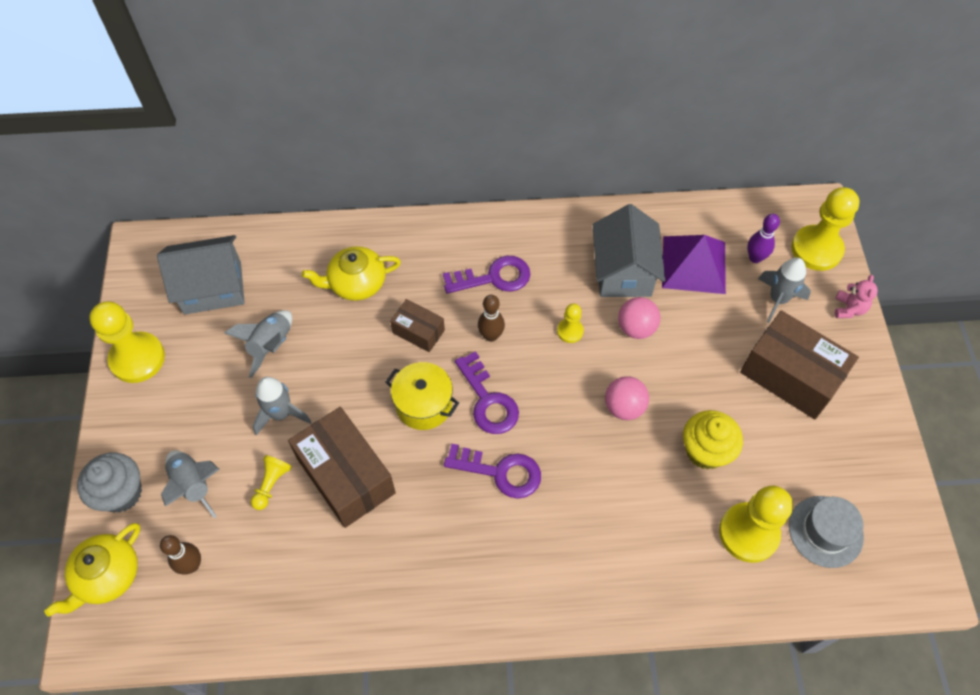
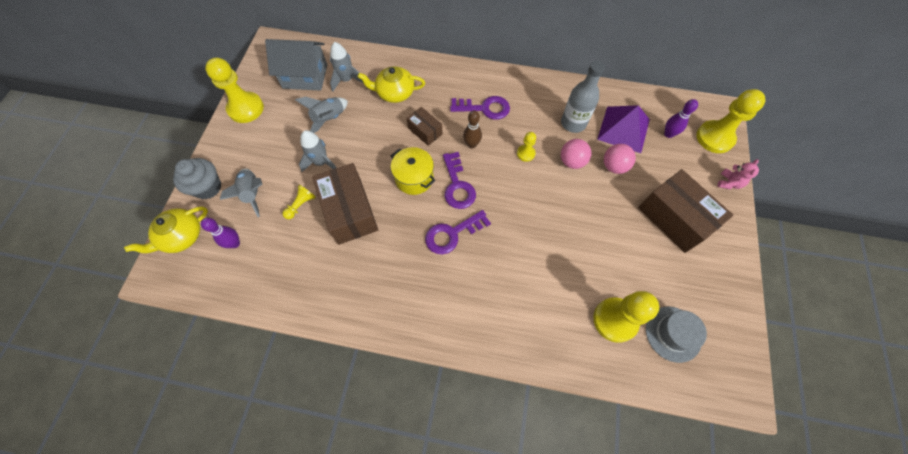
camera: 15 degrees right, 5 degrees up
brown bowling pin [160,535,201,575] -> purple bowling pin [201,218,240,248]
purple key [444,444,541,499] -> purple key turned 120 degrees clockwise [425,210,491,254]
grey house [593,204,665,297] -> grey bottle [561,61,605,133]
pink ball [605,376,649,420] -> pink ball moved to [604,144,636,174]
yellow cupcake [683,410,743,470] -> none
grey rocket [758,257,811,323] -> grey rocket moved to [330,42,364,92]

